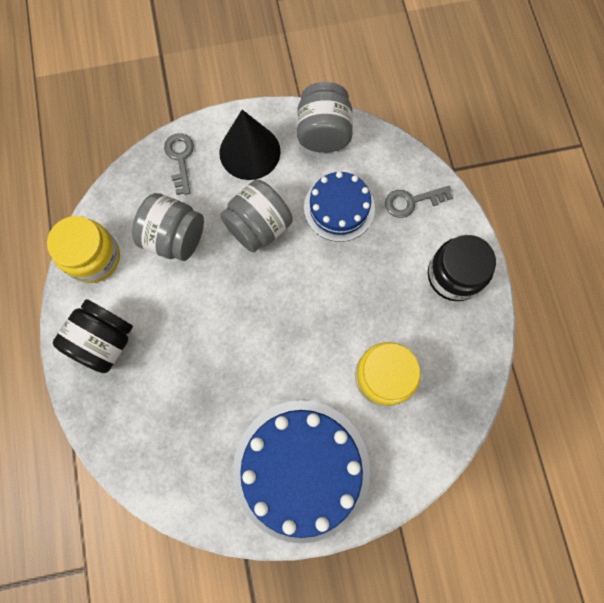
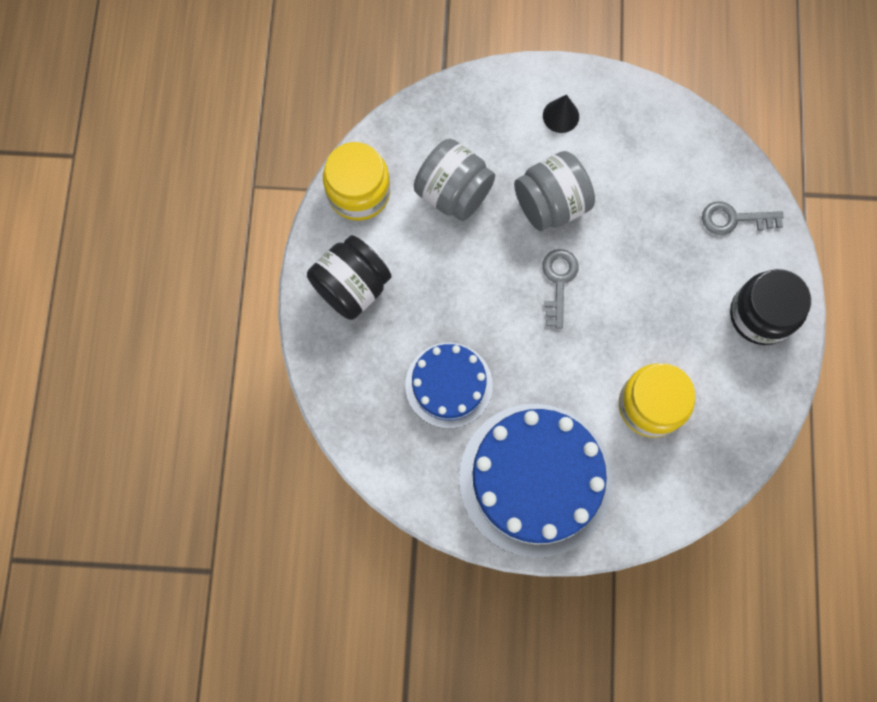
camera: 15 degrees right, 0 degrees up
grey key [164,133,194,195] -> grey key moved to [542,249,579,329]
black cone [219,110,280,180] -> black cone [543,95,579,133], size x0.51
grey jar [297,82,353,153] -> none
blue cake [304,171,375,242] -> blue cake moved to [405,343,493,428]

